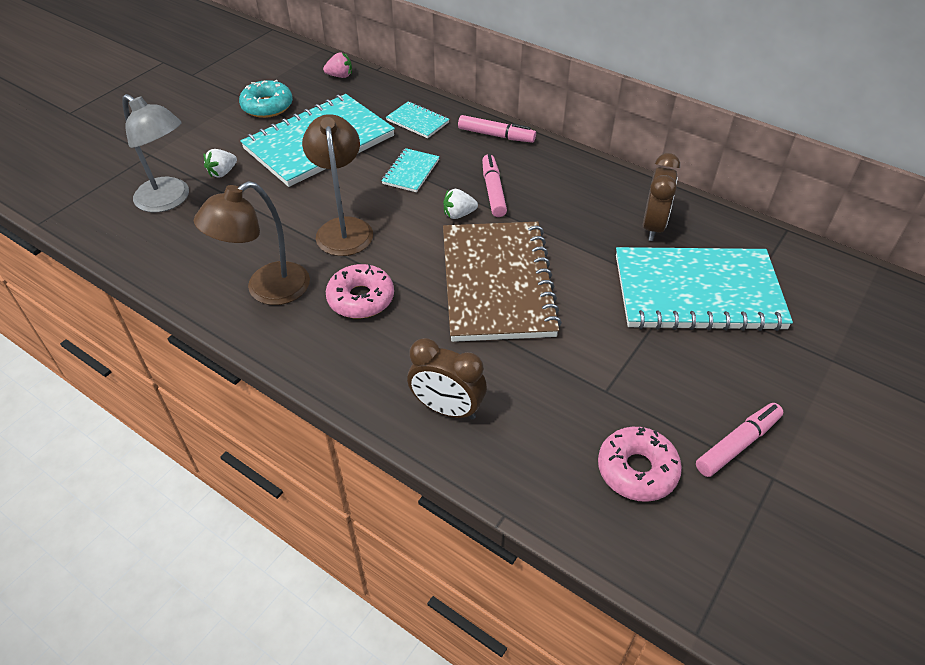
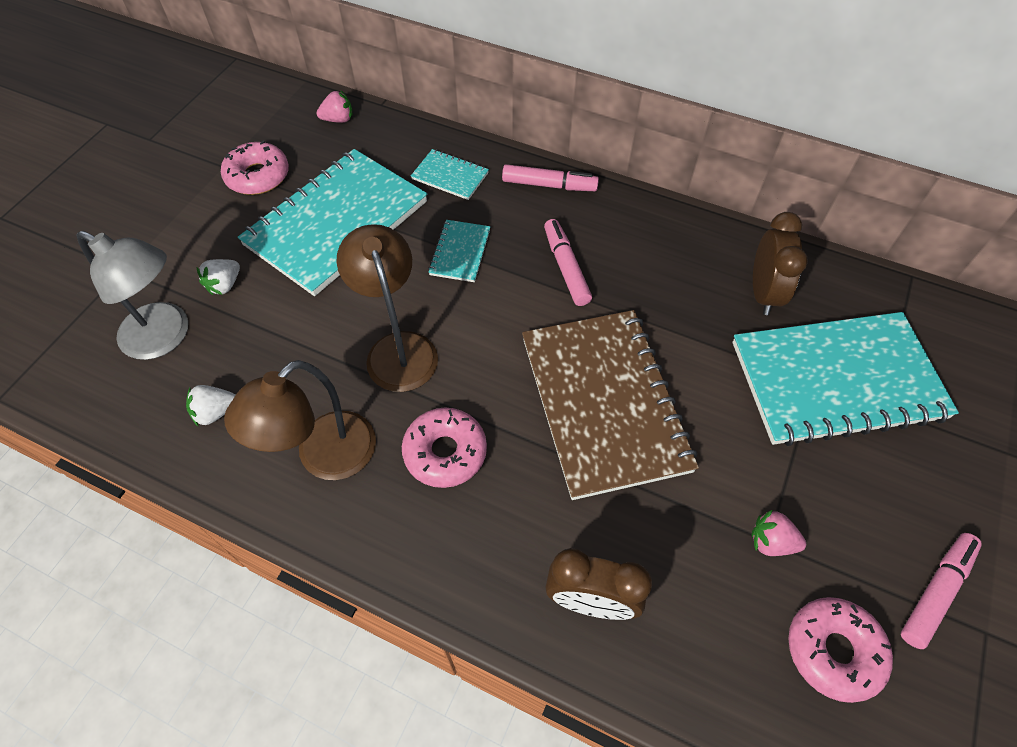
camera: 10 degrees left, 10 degrees up
turquoise donut [239,80,293,118] -> pink donut [221,140,289,195]
white strawberry [443,189,478,219] -> white strawberry moved to [186,385,235,427]
none -> pink strawberry [751,509,806,556]

